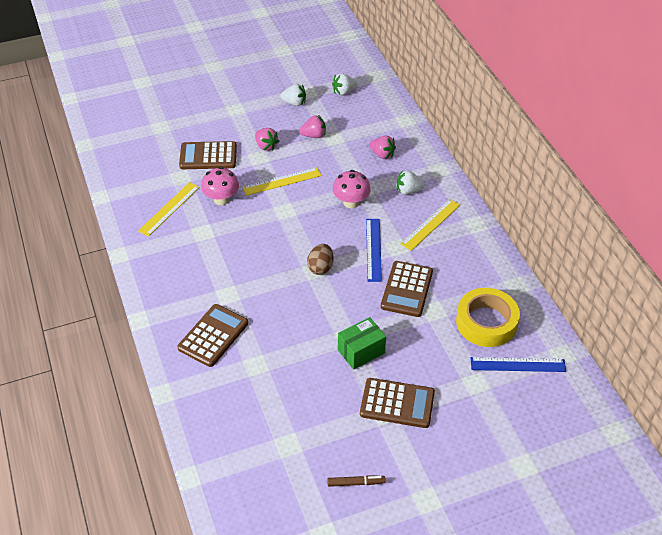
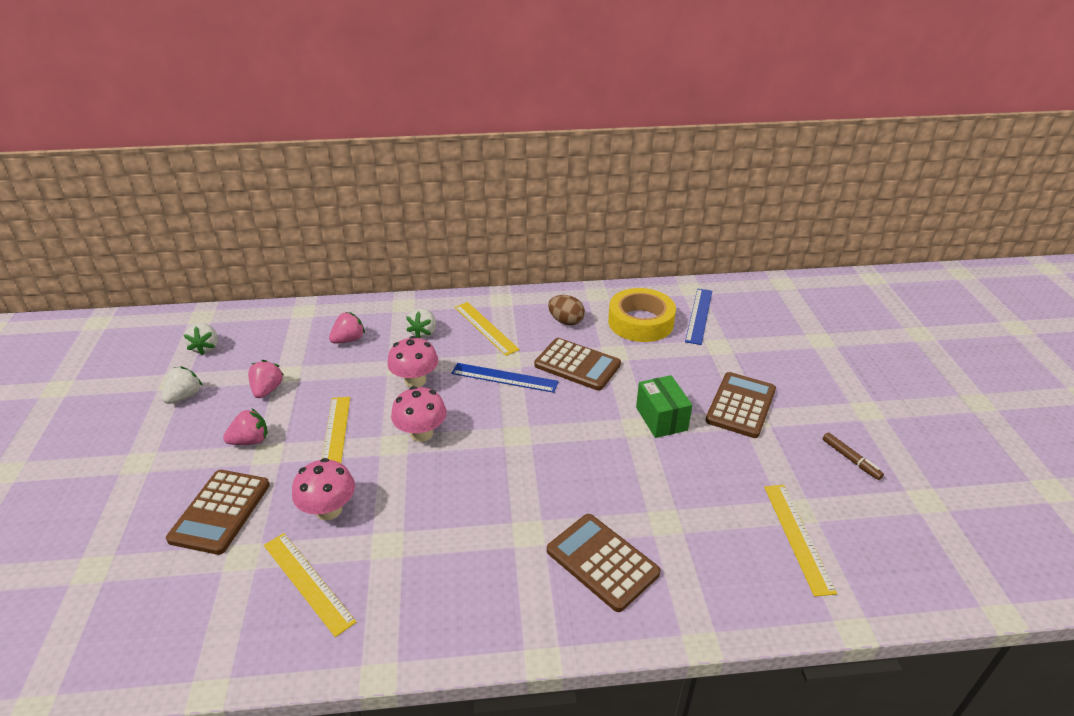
camera: 75 degrees left, 10 degrees down
brown egg [307,244,334,275] -> brown egg moved to [548,295,585,325]
brown marker [327,475,386,487] -> brown marker turned 135 degrees clockwise [823,433,884,480]
none -> pink mushroom [391,386,447,442]
none -> yellow ruler [764,485,837,597]

